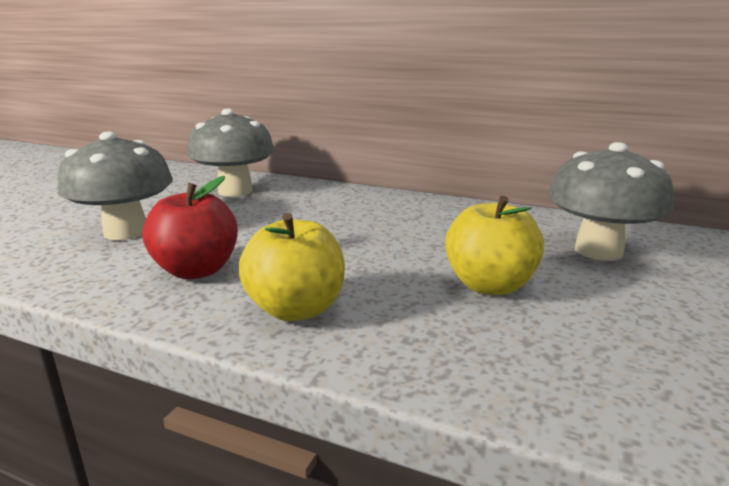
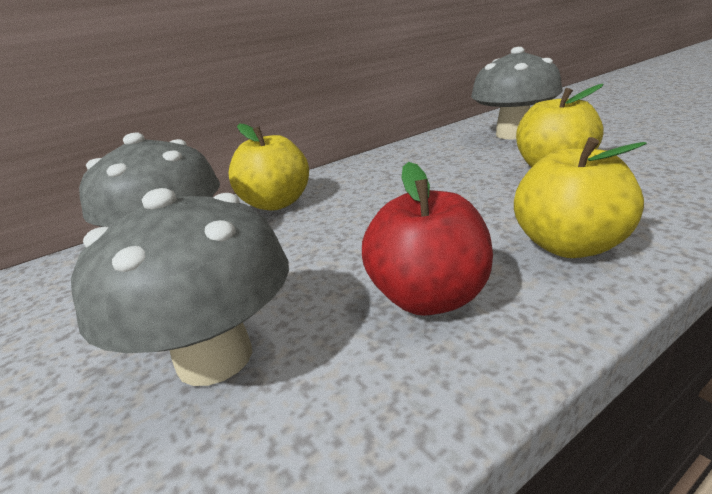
camera: 55 degrees left, 5 degrees up
none -> yellow apple [228,123,309,210]

